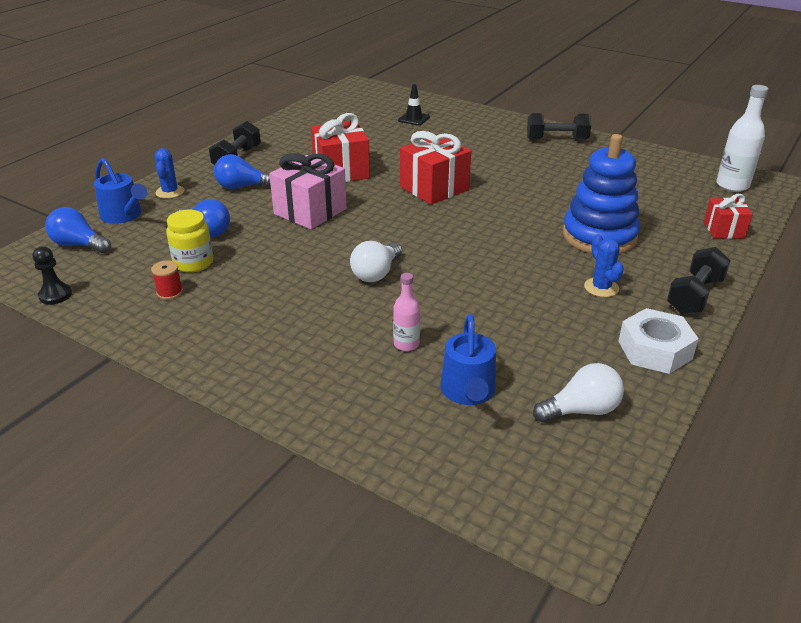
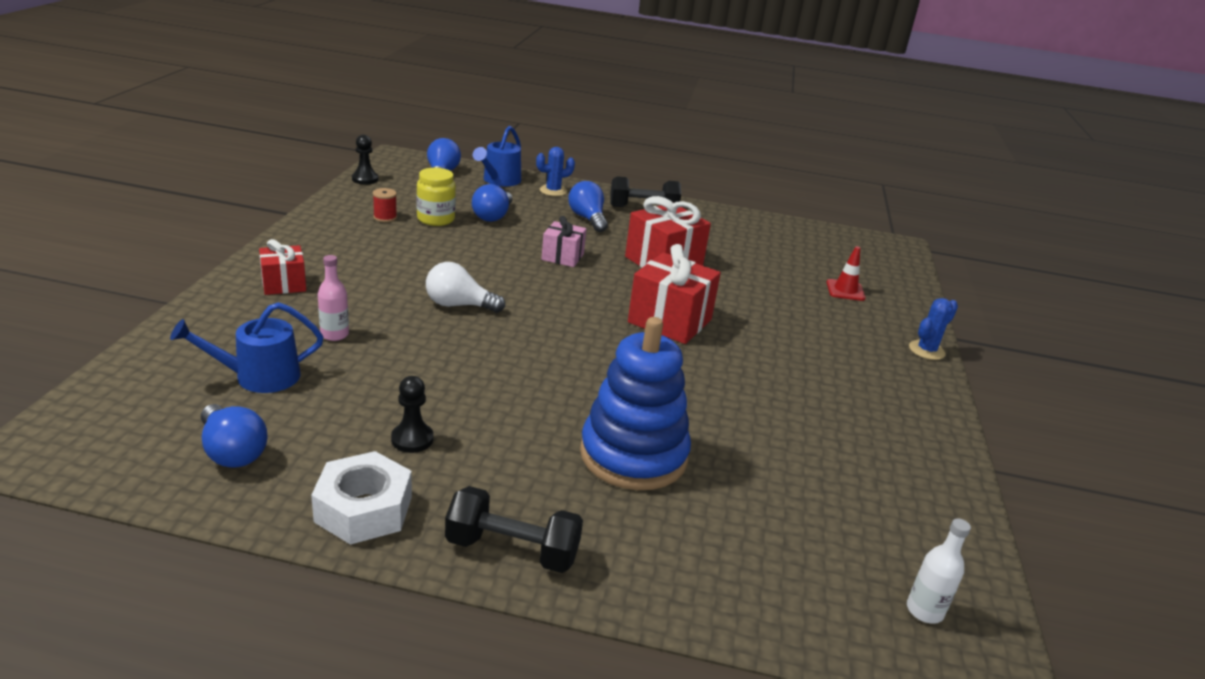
camera: 65 degrees right, 5 degrees down
pink gift [269,153,347,229] -> pink gift [541,216,587,267], size x0.59
black traffic cone [398,84,430,125] -> red traffic cone [826,246,866,301]
black dumbbell [527,113,591,140] -> none
white light bulb [533,363,624,423] -> blue light bulb [201,404,267,467]
blue cactus [584,234,624,297] -> blue cactus moved to [909,298,958,360]
red gift [704,194,753,239] -> red gift moved to [259,239,306,295]
white bottle [716,85,768,192] -> white bottle [907,518,971,624], size x0.60
none -> black pawn [391,376,434,453]

